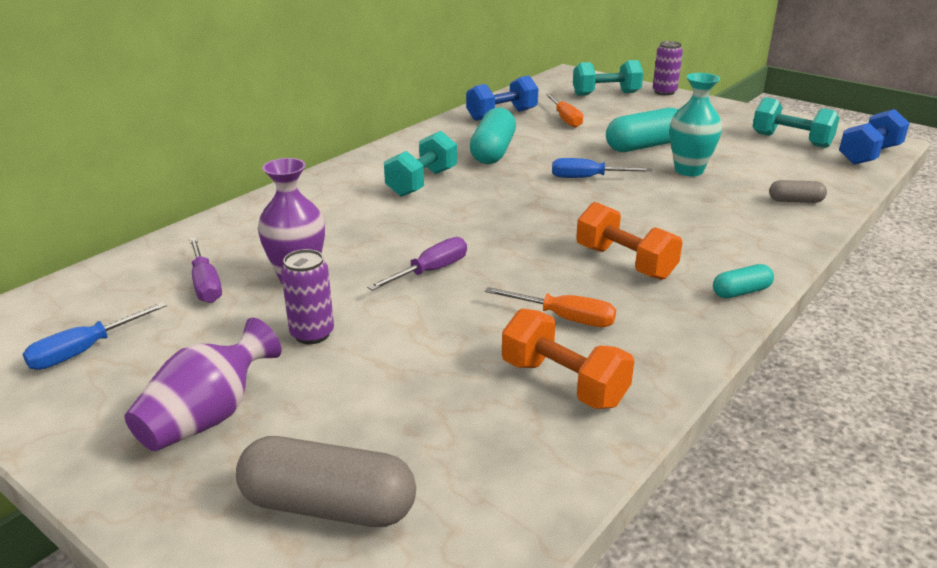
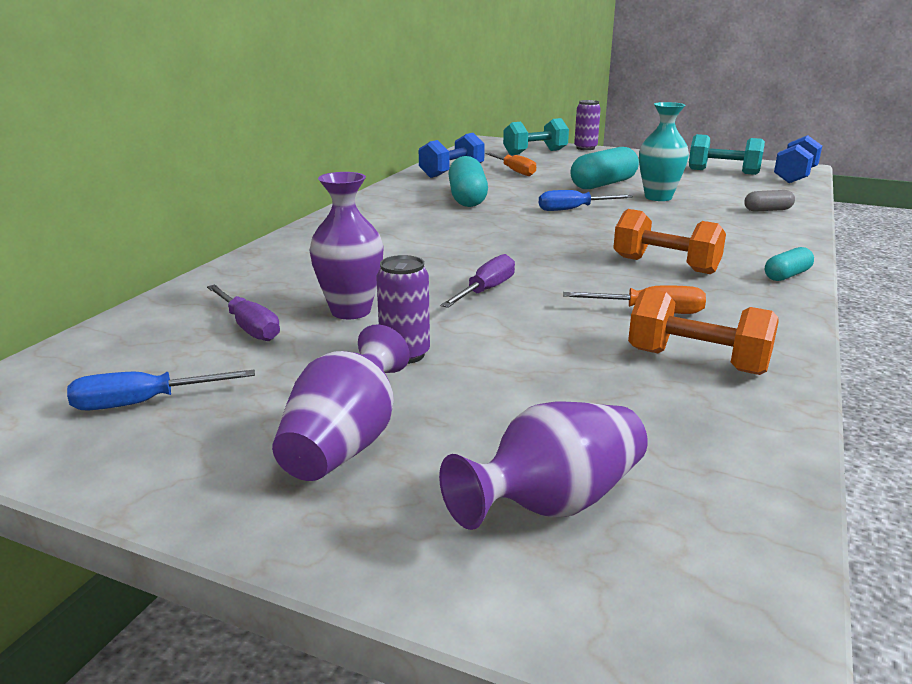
camera: 15 degrees left, 5 degrees down
blue screwdriver [23,302,167,370] -> blue screwdriver turned 45 degrees clockwise [67,370,255,410]
grey capsule [236,436,416,527] -> purple vase [439,401,648,530]
turquoise dumbbell [384,131,457,197] -> none

